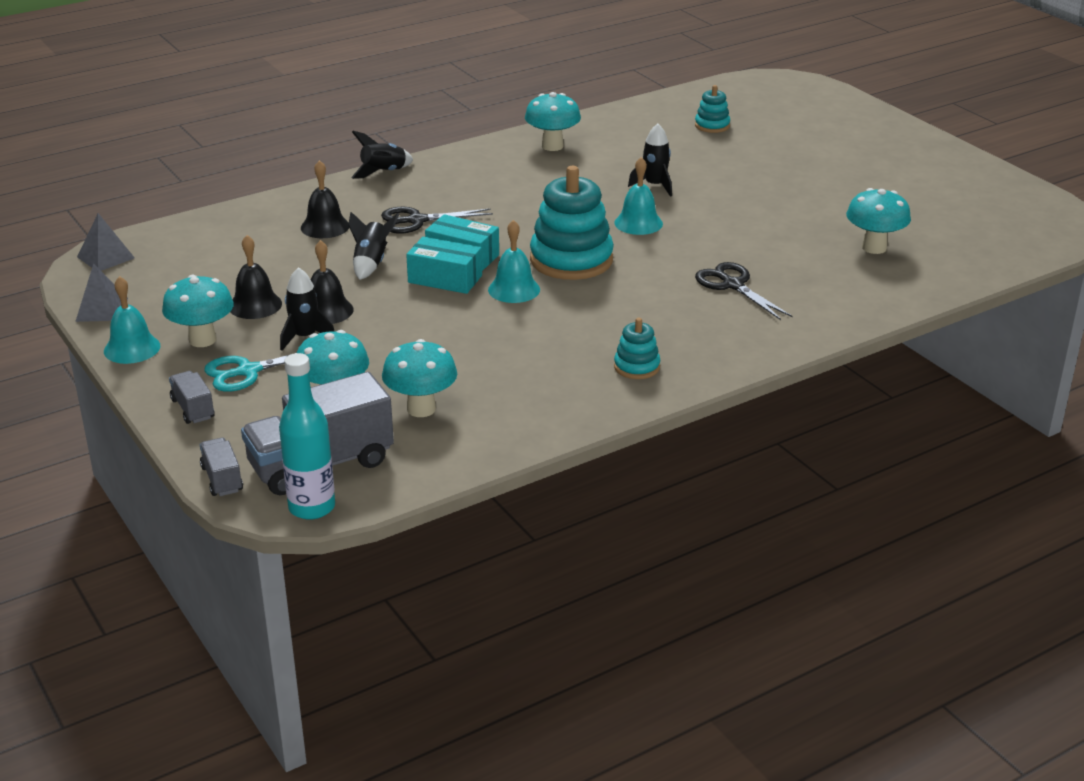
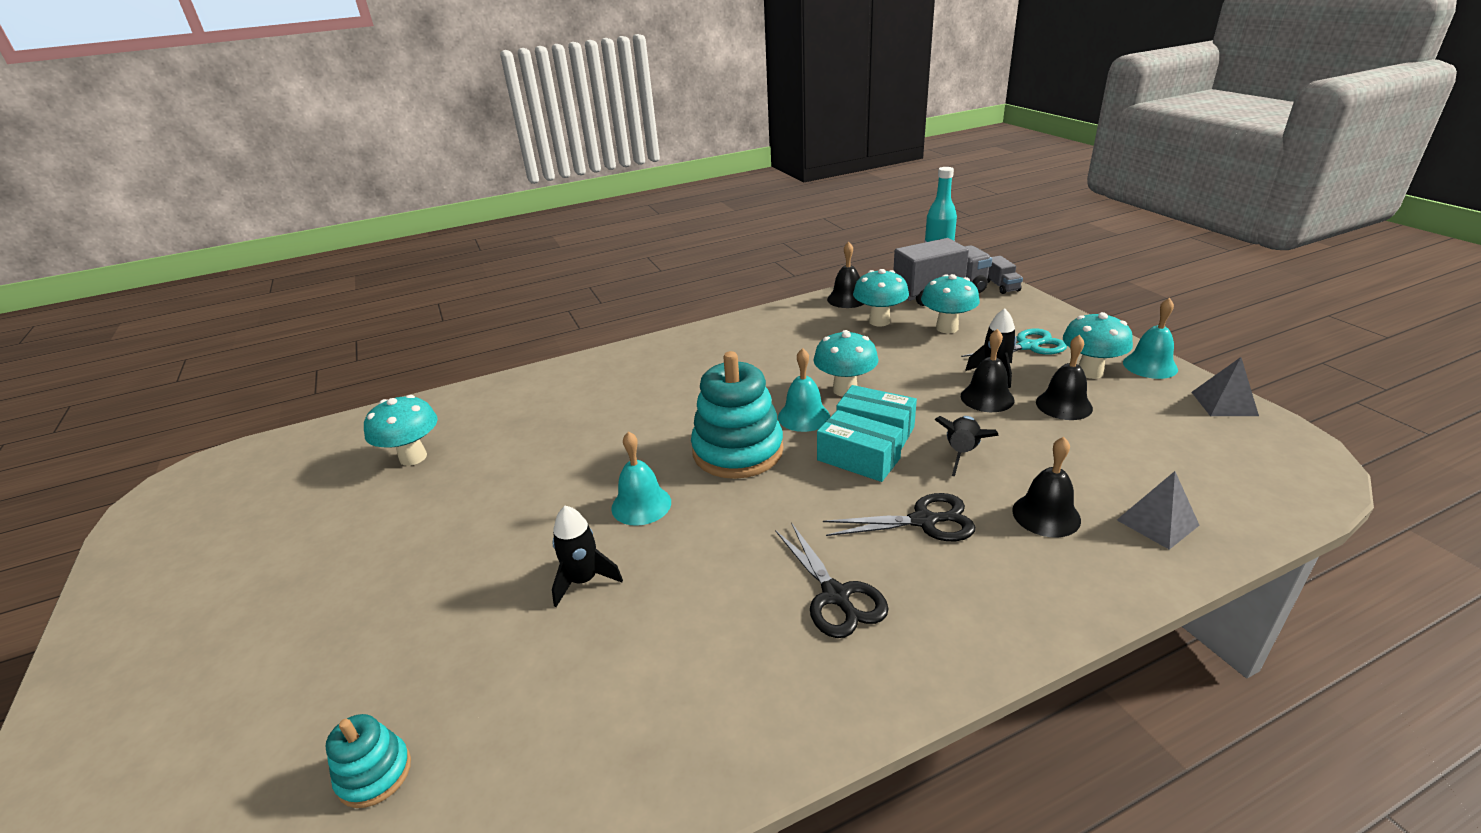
camera: 170 degrees left, 0 degrees up
grey pyramid [77,213,135,271] -> grey pyramid moved to [1117,471,1200,550]
grey truck [169,371,215,424] -> none
black rocket [351,131,413,179] -> none
turquoise mushroom [525,92,581,151] -> turquoise mushroom moved to [814,330,878,396]
turquoise stacking toy [614,318,660,379] -> none
black scissors [695,262,793,320] -> black scissors moved to [775,522,889,638]
none -> black bell [827,242,864,308]

